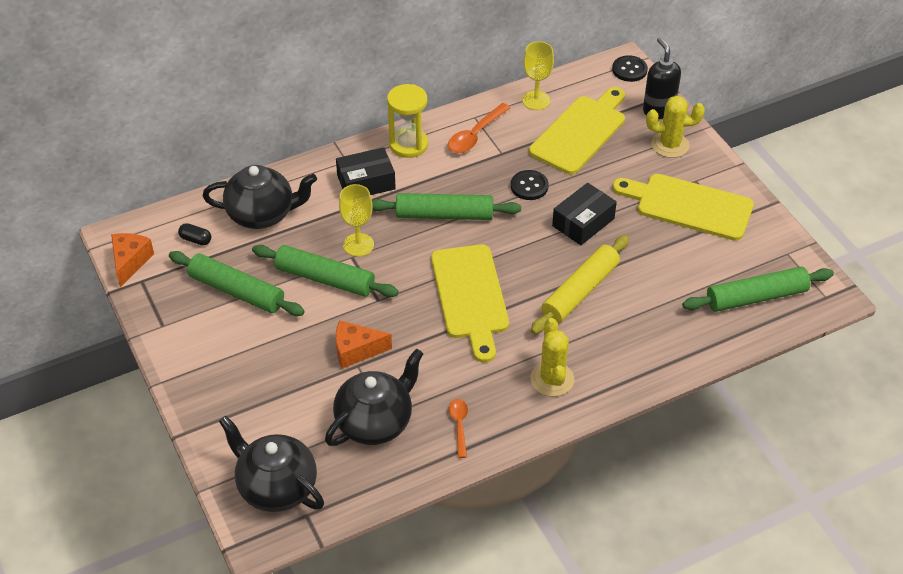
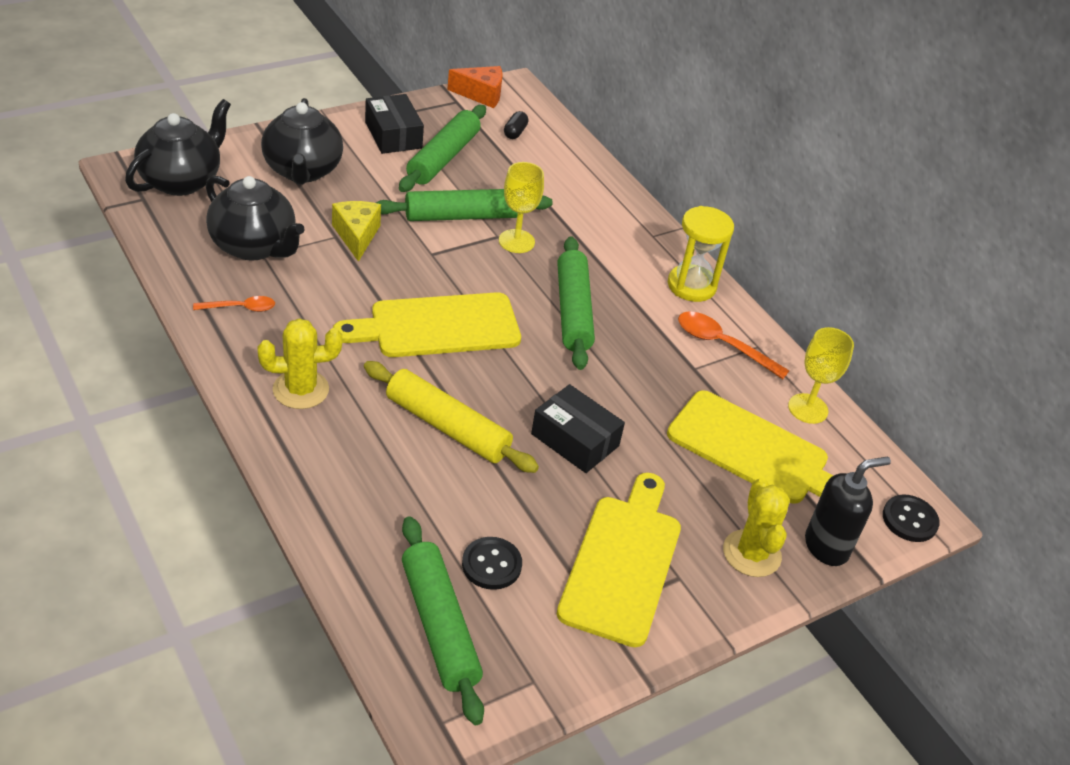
camera: 80 degrees right, 5 degrees down
black teapot [203,165,317,229] -> black teapot moved to [261,98,343,185]
green rolling pin [252,245,399,297] -> green rolling pin turned 60 degrees clockwise [376,189,553,221]
black box [336,147,396,195] -> black box moved to [365,94,424,154]
orange cheese [336,320,392,369] -> yellow cheese [332,201,381,262]
black button [511,170,549,200] -> black button moved to [462,537,522,590]

